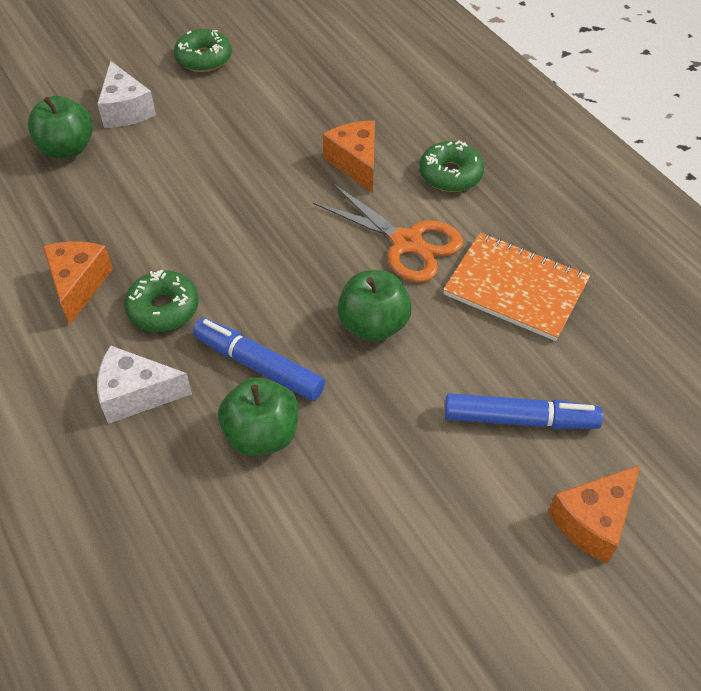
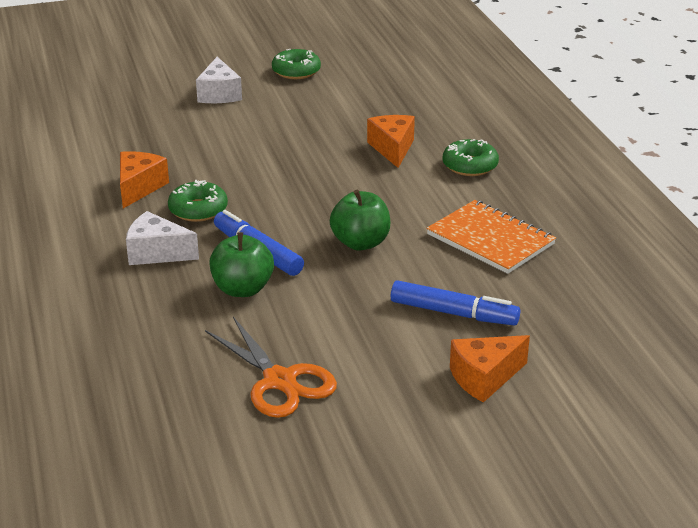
camera: 15 degrees right, 20 degrees down
green apple [28,96,93,158] -> none
orange scissors [313,183,463,282] -> orange scissors moved to [205,317,337,418]

